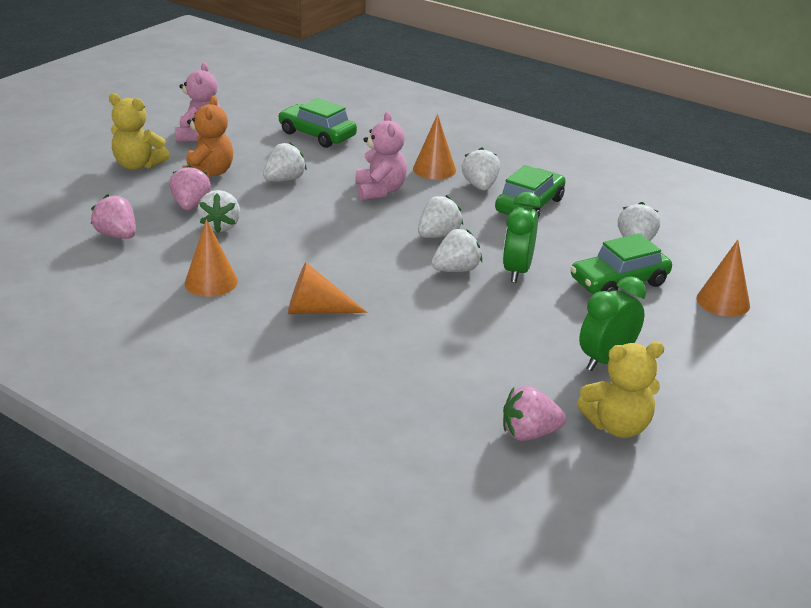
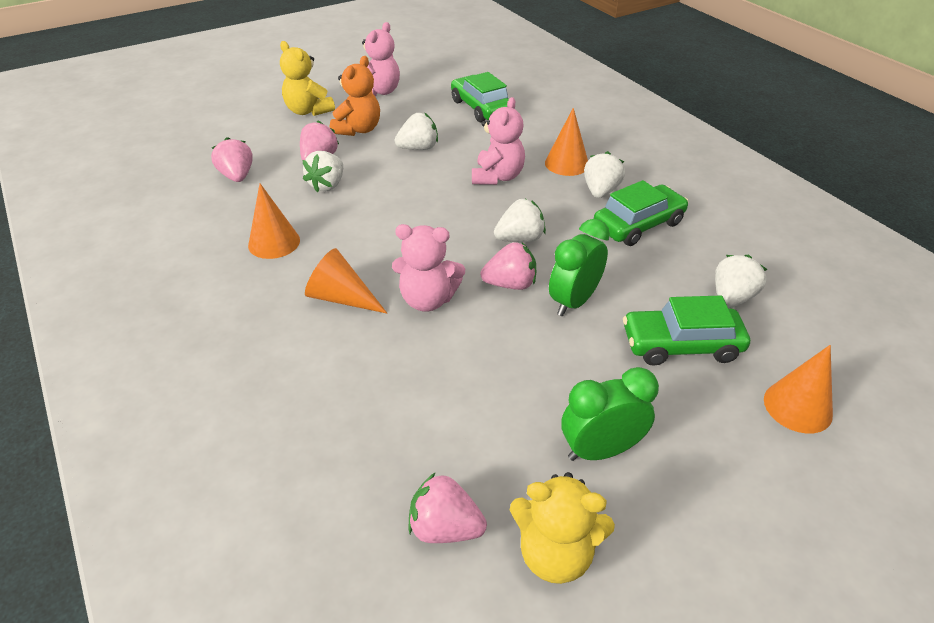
camera: 25 degrees right, 10 degrees up
white strawberry [431,229,482,272] -> pink strawberry [480,242,536,290]
none -> pink teddy bear [392,224,465,312]

